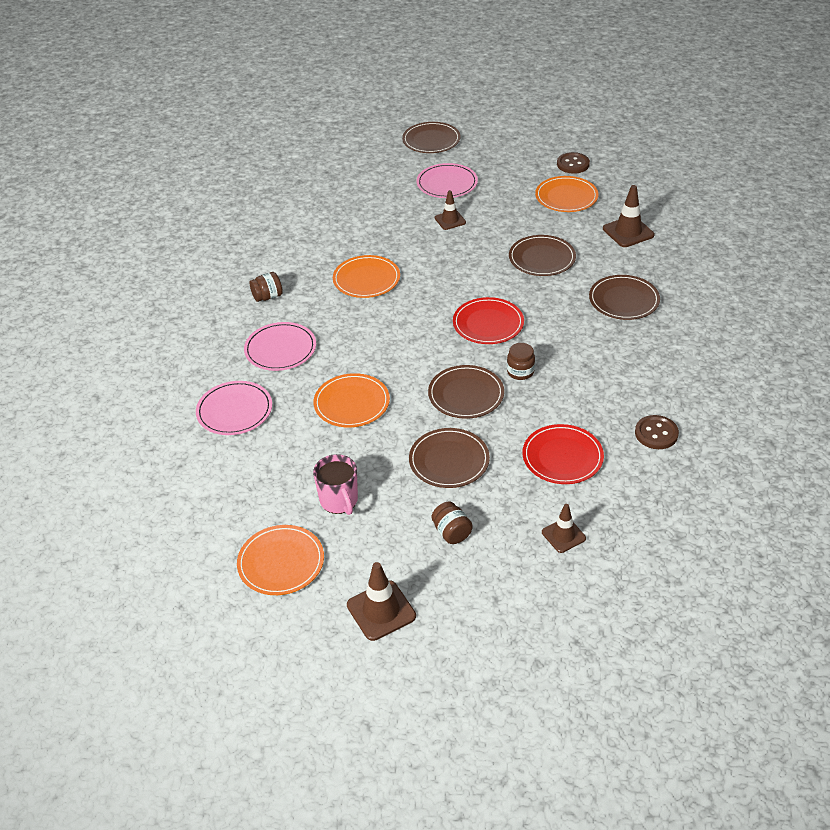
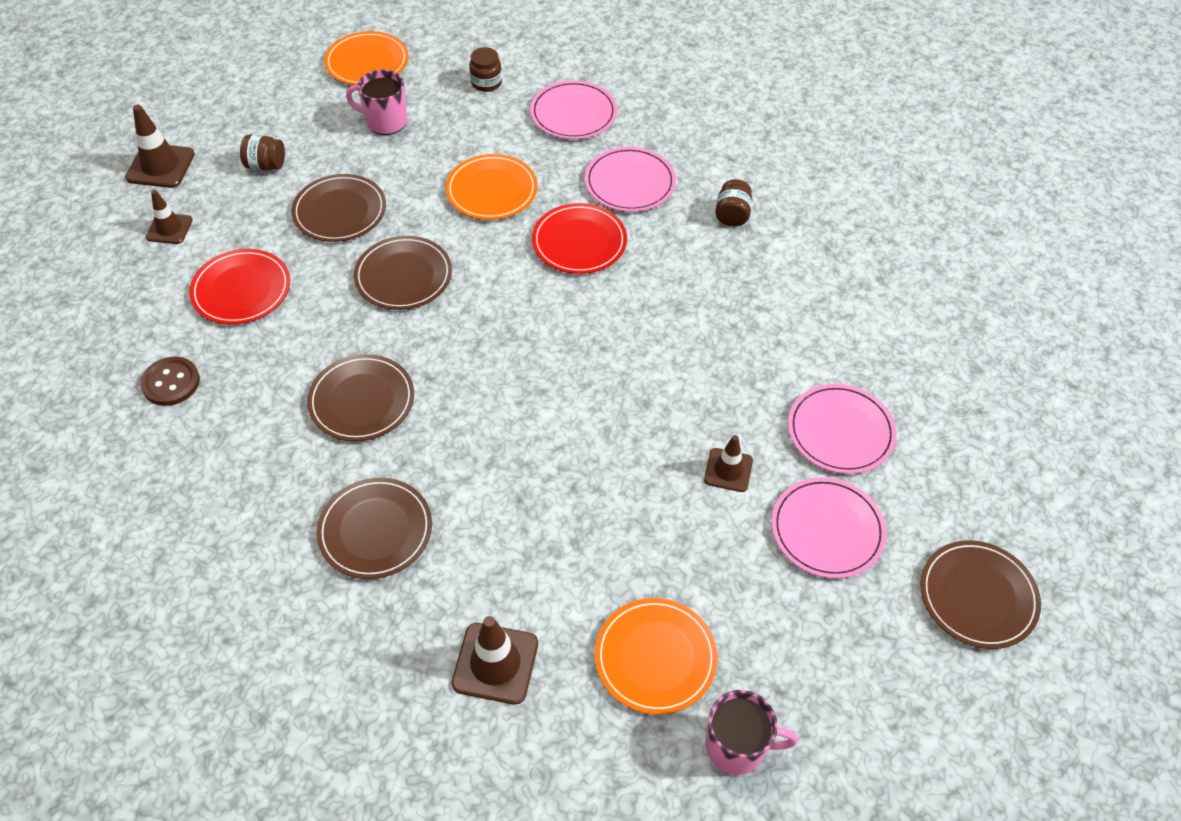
camera: 125 degrees right, 10 degrees up
orange plate [333,255,400,298] -> none
brown traffic cone [347,562,416,641] -> brown traffic cone moved to [125,105,195,188]
red plate [453,297,524,344] -> red plate moved to [532,203,627,274]
brown jar [507,343,535,380] -> brown jar moved to [469,47,502,92]
brown plate [509,235,576,276] -> brown plate moved to [307,354,414,441]
brown button [557,152,590,174] -> pink mug [706,690,798,775]
none -> pink plate [788,384,897,474]

